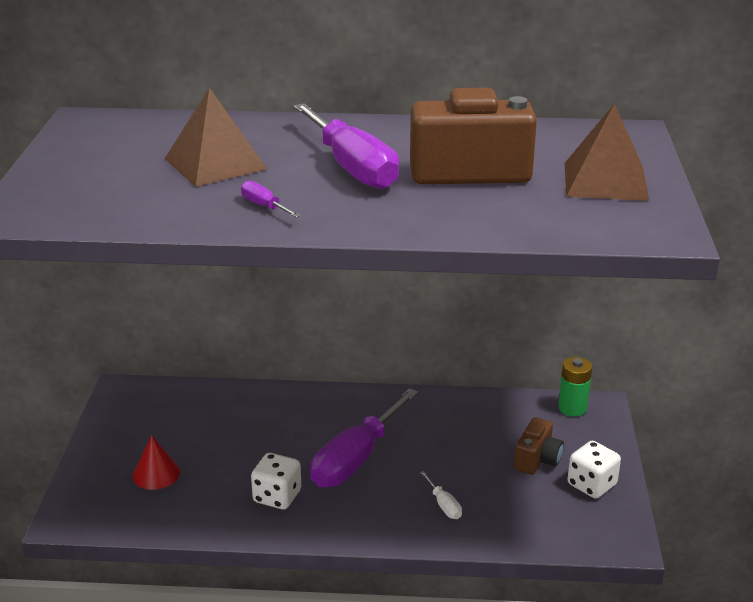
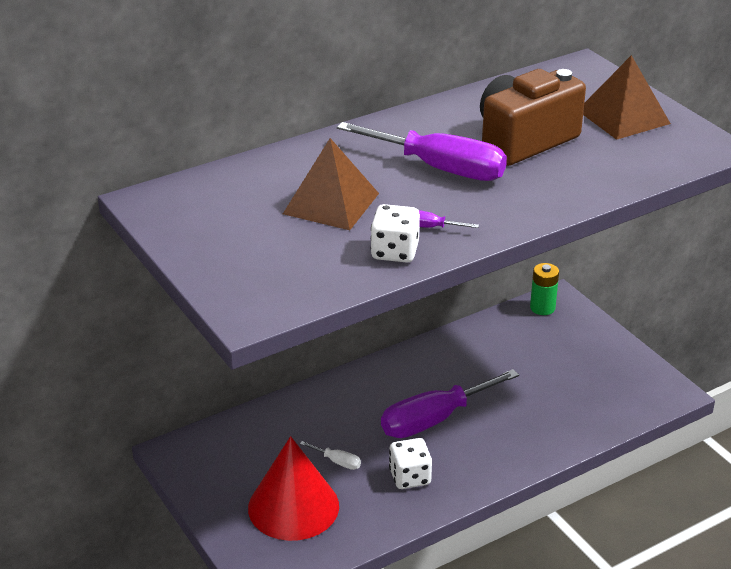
camera: 35 degrees left, 5 degrees up
red cone [133,435,180,490] -> red cone [248,436,339,541], size x1.99
purple screwdriver [310,388,418,488] -> purple screwdriver turned 60 degrees clockwise [381,369,519,438]
white screwdriver [420,471,462,519] -> white screwdriver moved to [300,441,361,470]
brown camera [514,417,564,475] -> none
white dice [568,441,621,499] -> white dice moved to [371,204,420,263]

